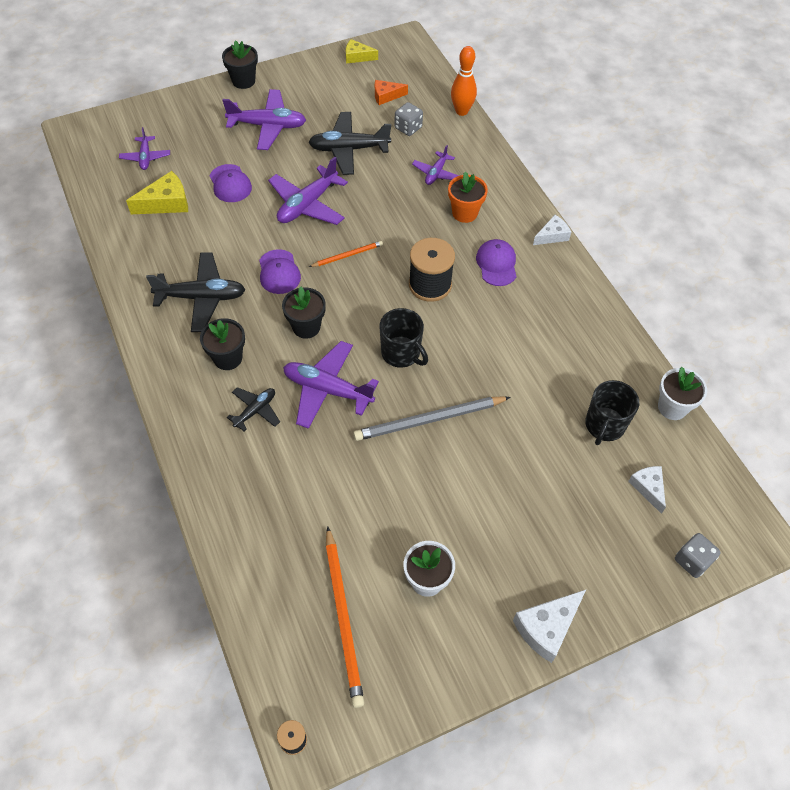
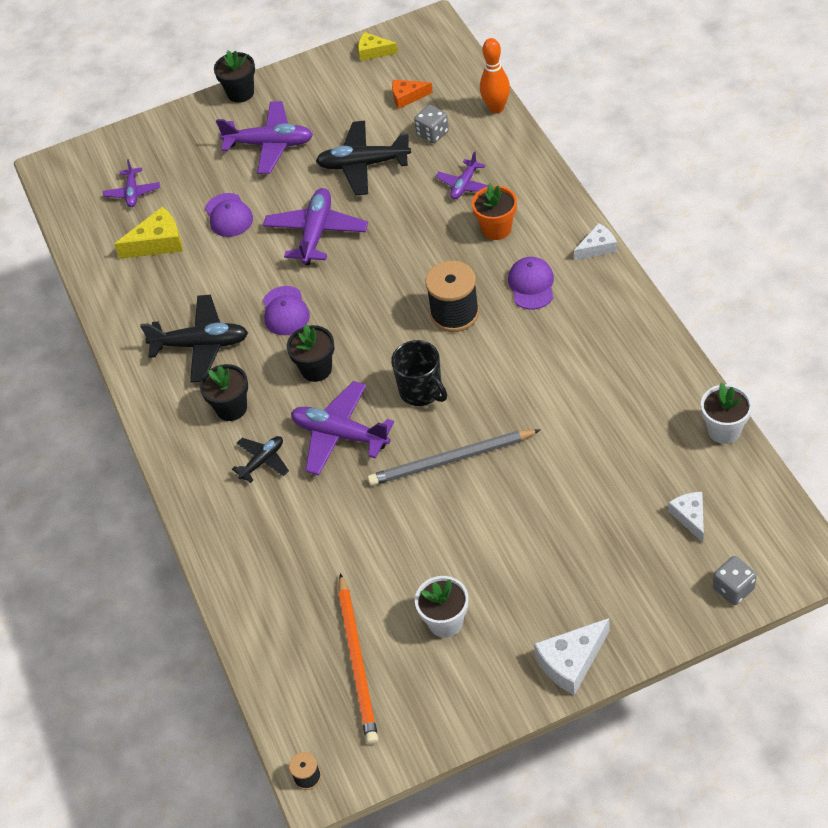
camera: 10 degrees right, 5 degrees down
purple plane [268,157,348,225] -> purple plane turned 150 degrees clockwise [263,188,368,265]
orange pencil [309,241,383,267] -> none
black mug [585,380,639,445] -> none

